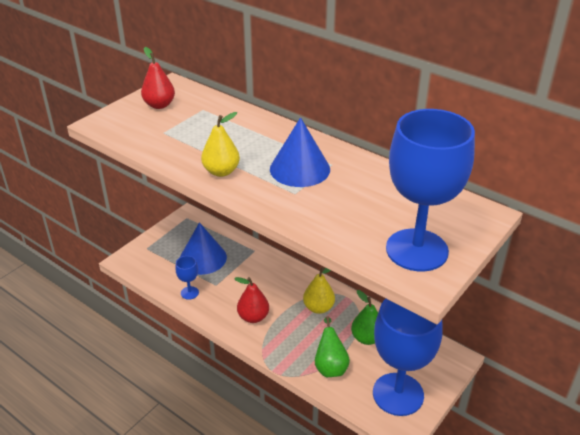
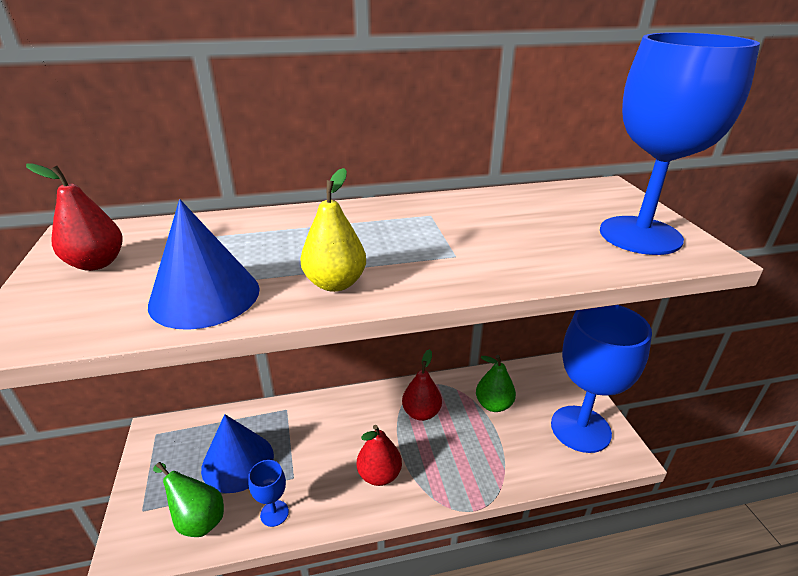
camera: 50 degrees left, 5 degrees down
blue cone [270,117,330,187] -> blue cone moved to [148,199,260,330]
yellow pear [303,267,335,314] -> red pear [402,349,442,421]
green pear [315,317,350,377] -> green pear moved to [153,462,224,537]

